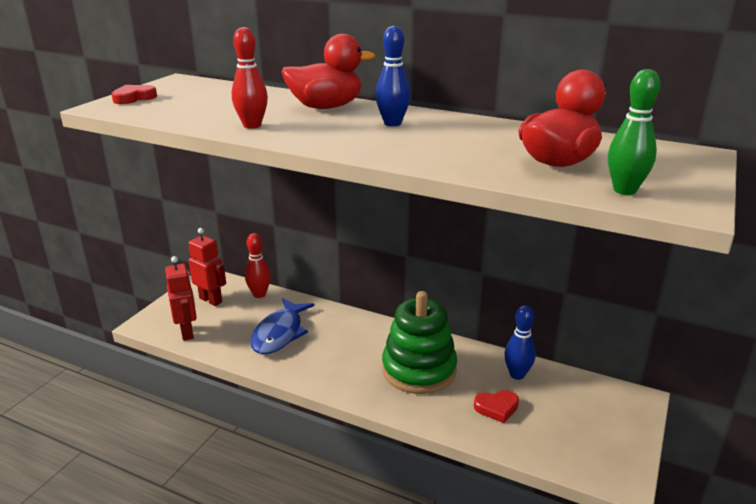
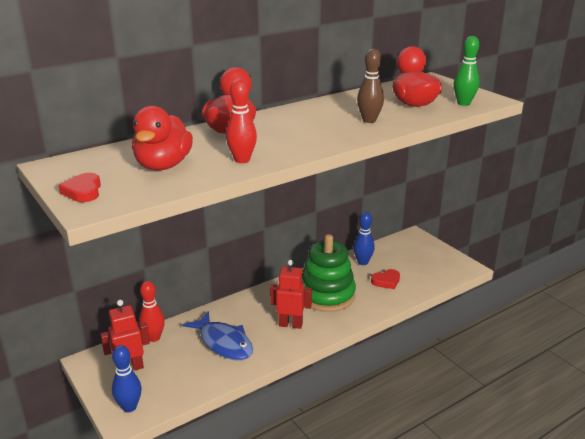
camera: 60 degrees left, 0 degrees up
red robot [165,256,197,341] -> red robot moved to [270,260,312,329]
blue bowling pin [376,26,411,126] -> blue bowling pin moved to [112,345,142,412]
red heart [474,390,519,423] -> red heart turned 45 degrees clockwise [371,269,400,289]
none -> red duck [132,106,193,170]
none -> brown bowling pin [357,49,384,123]

